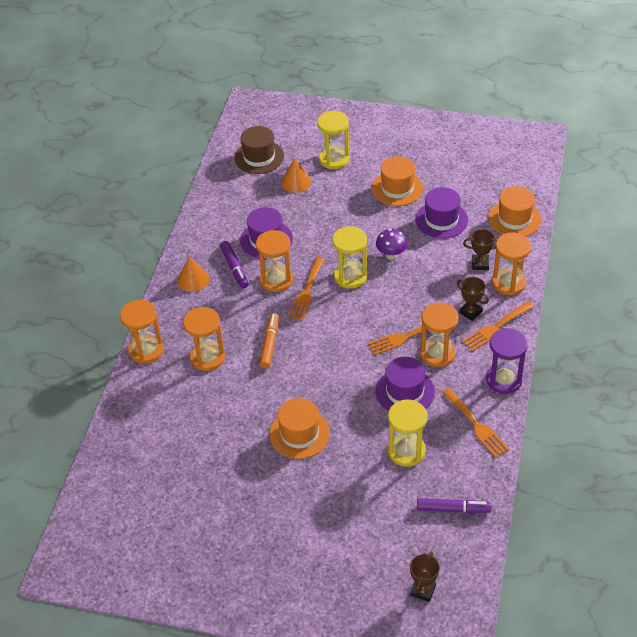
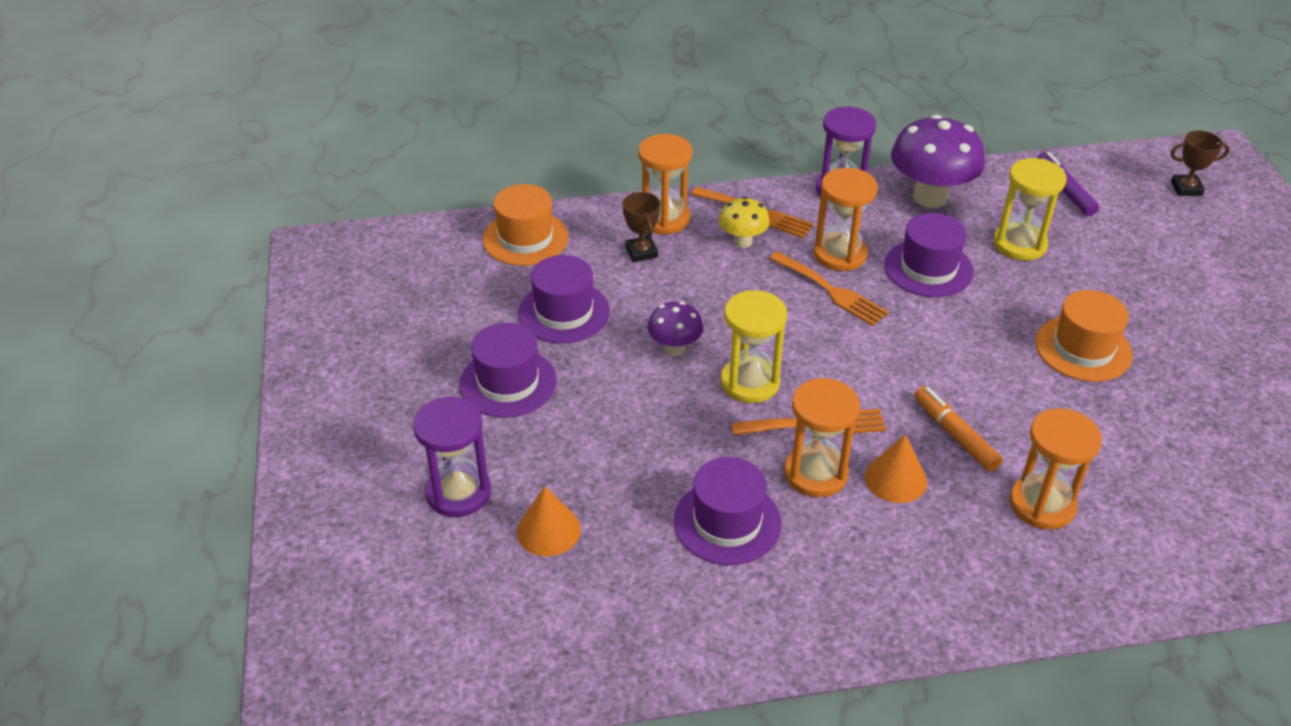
camera: 115 degrees left, 5 degrees down
orange hourglass [120,300,164,364] -> none
orange cone [177,256,209,292] -> orange cone moved to [865,434,927,503]
purple marker [220,241,249,288] -> none
brown hat [234,126,284,174] -> none
orange marker [260,313,279,369] -> orange marker turned 75 degrees clockwise [914,386,1003,472]
yellow hourglass [317,111,350,169] -> purple hourglass [413,397,491,517]
orange hat [372,156,423,206] -> purple hat [459,323,557,417]
orange fork [442,388,509,458] -> purple mushroom [891,114,985,208]
brown trophy [457,277,489,321] -> yellow mushroom [719,197,770,248]

